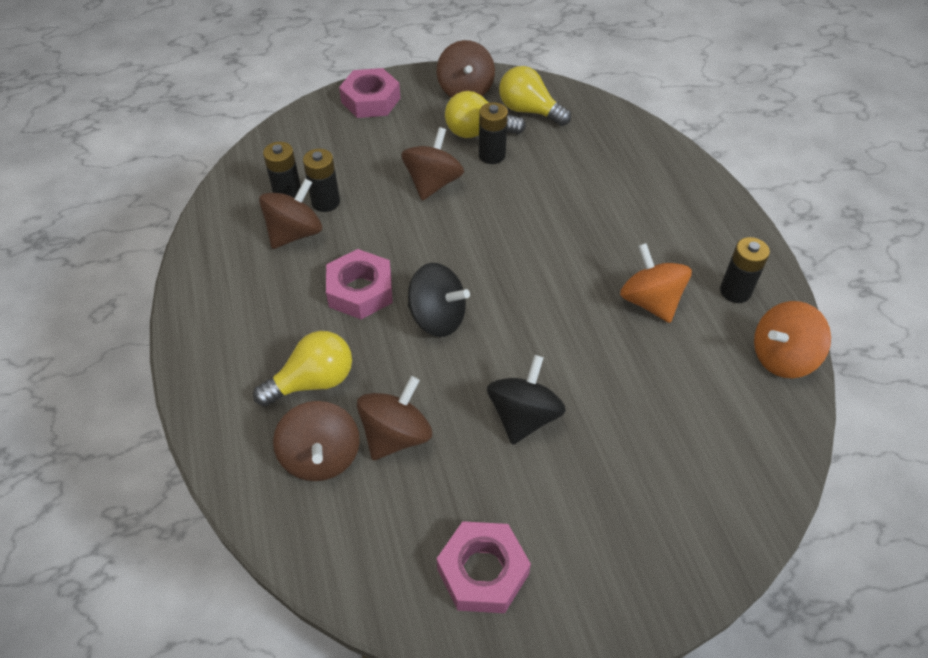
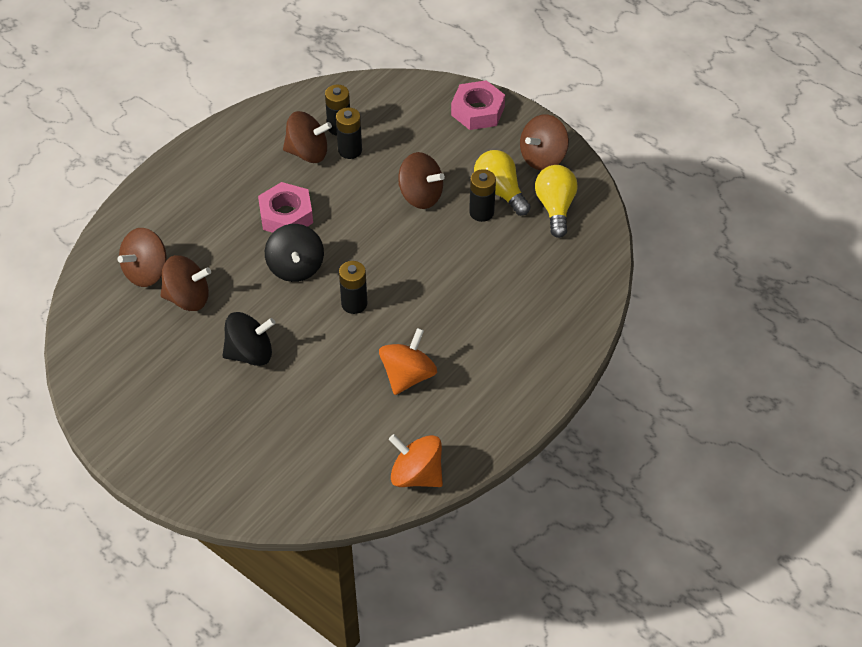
camera: 55 degrees right, 0 degrees up
yellow light bulb [253,331,352,407] -> none
brown spinning top [401,127,464,200] -> brown spinning top turned 45 degrees clockwise [398,152,445,209]
pink nut [436,521,531,613] -> none
black battery [720,237,770,303] -> black battery moved to [339,261,367,314]

